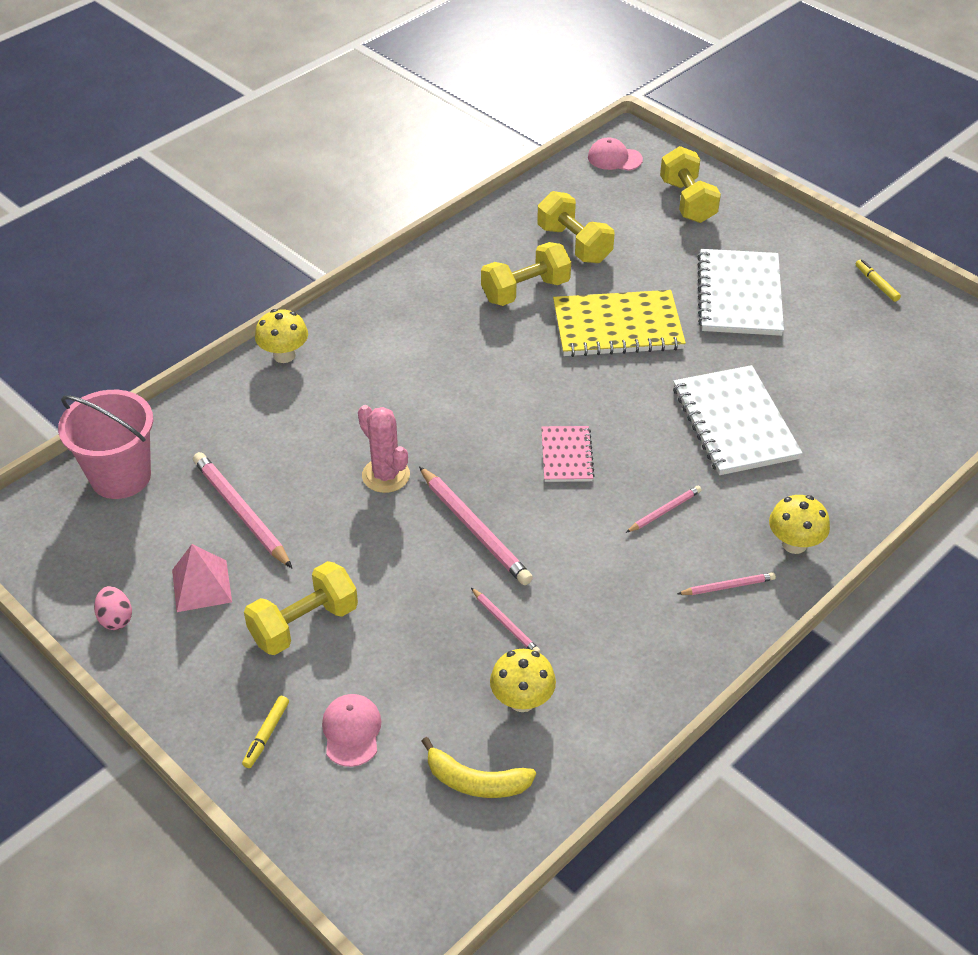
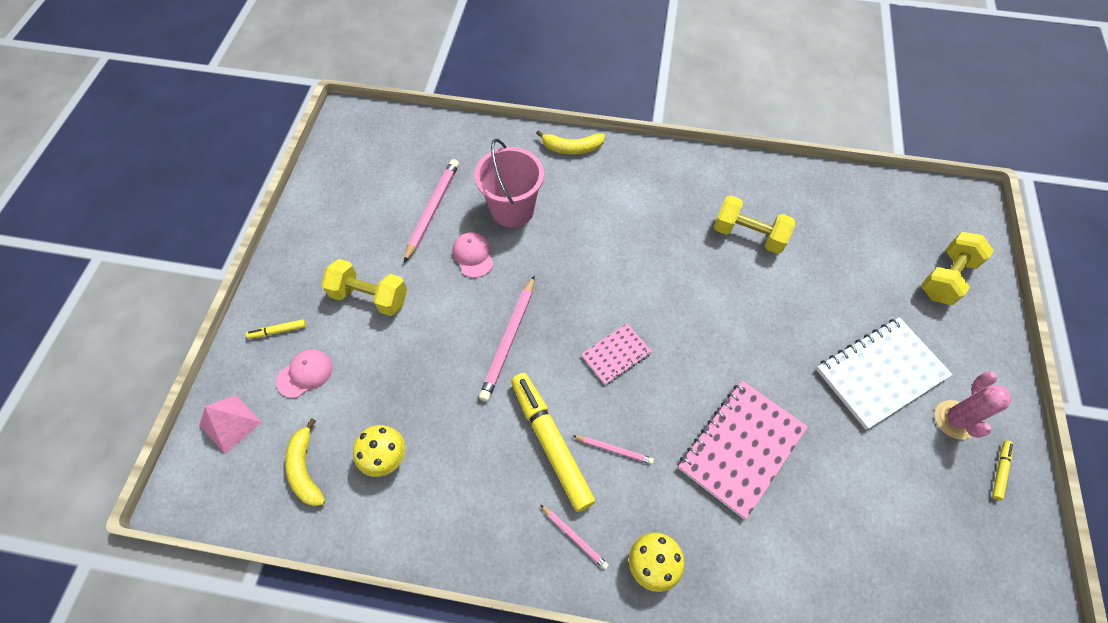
camera: 55 degrees right, 15 degrees up
pink bucket [58,390,153,499] -> pink bucket moved to [474,139,544,228]
pink egg [94,586,132,630] -> none
pink pyramid [172,544,232,612] -> pink pyramid moved to [199,395,262,454]
yellow mushroom [255,309,308,363] -> yellow banana [536,130,605,155]
pink cactus [358,405,410,493] -> pink cactus moved to [935,371,1012,440]
pink pencil [471,588,540,653] -> none
yellow dumbbell [537,191,614,263] -> none
yellow notebook [553,290,686,357] -> none
pink cap [588,137,643,171] -> pink cap moved to [453,232,494,278]
white notebook [673,365,803,475] -> pink notebook [678,381,808,519]
none -> yellow marker [511,373,596,512]

